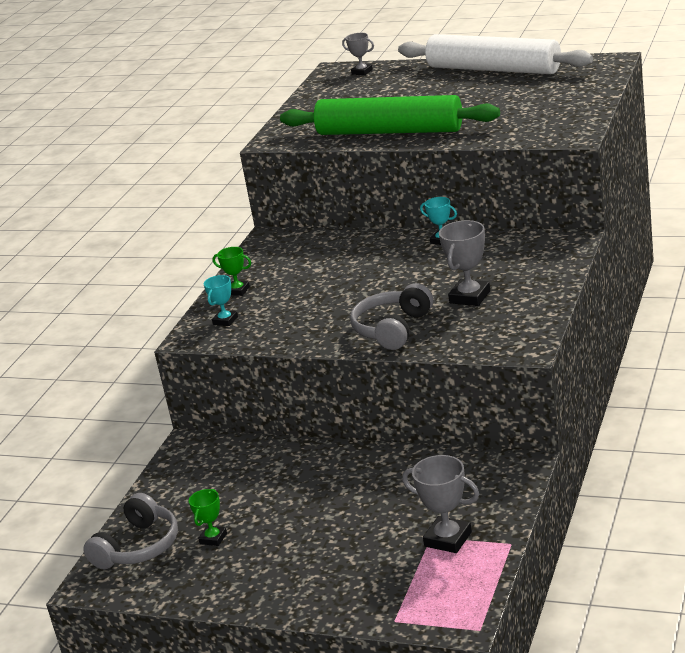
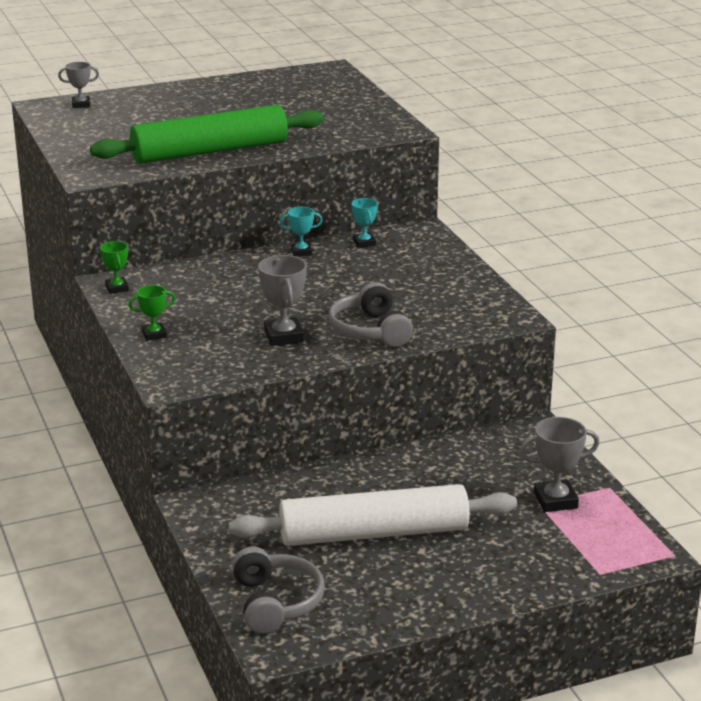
camera: 45 degrees left, 0 degrees up
green trophy [189,489,227,546] -> green trophy moved to [100,241,129,294]
turquoise trophy [204,275,238,326] -> turquoise trophy moved to [352,198,378,248]
white rolling pin [398,34,593,74] -> white rolling pin moved to [229,484,517,546]
grey trophy [439,220,490,306] -> grey trophy moved to [258,255,307,346]

